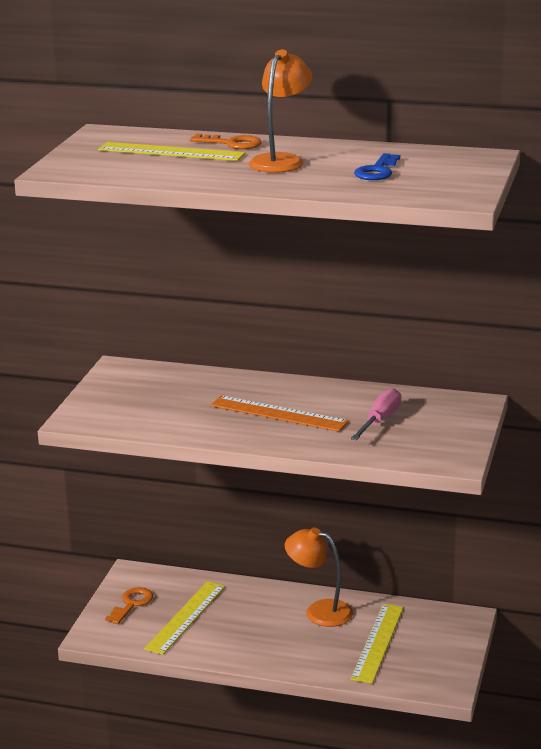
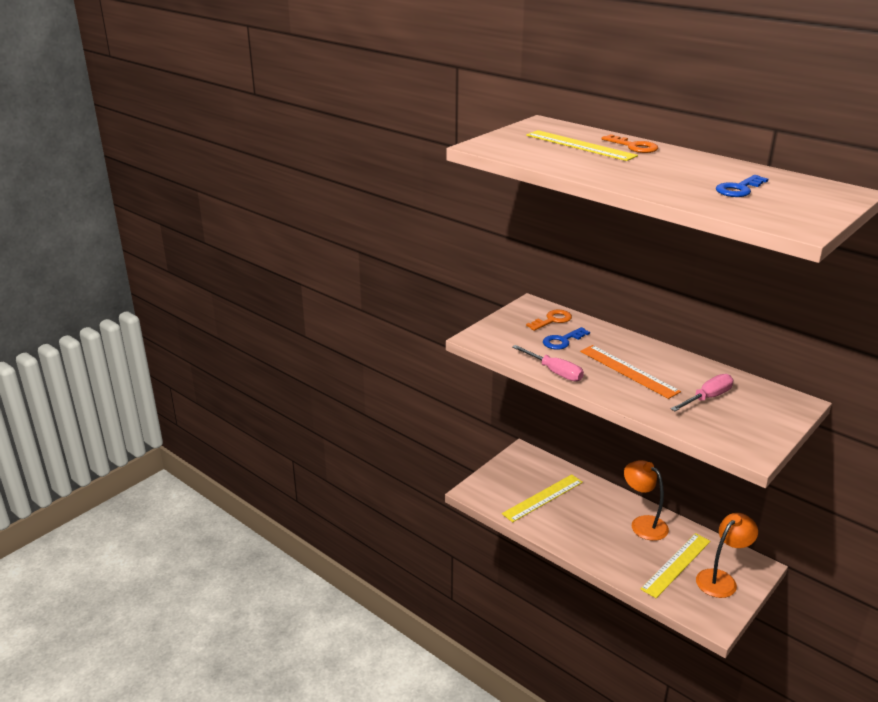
camera: 25 degrees right, 5 degrees up
orange key [105,587,153,624] -> orange key moved to [526,310,572,331]
orange lamp [249,50,313,173] -> orange lamp moved to [696,513,758,598]
none -> pink screwdriver [512,345,584,382]
none -> blue key [543,327,590,350]

